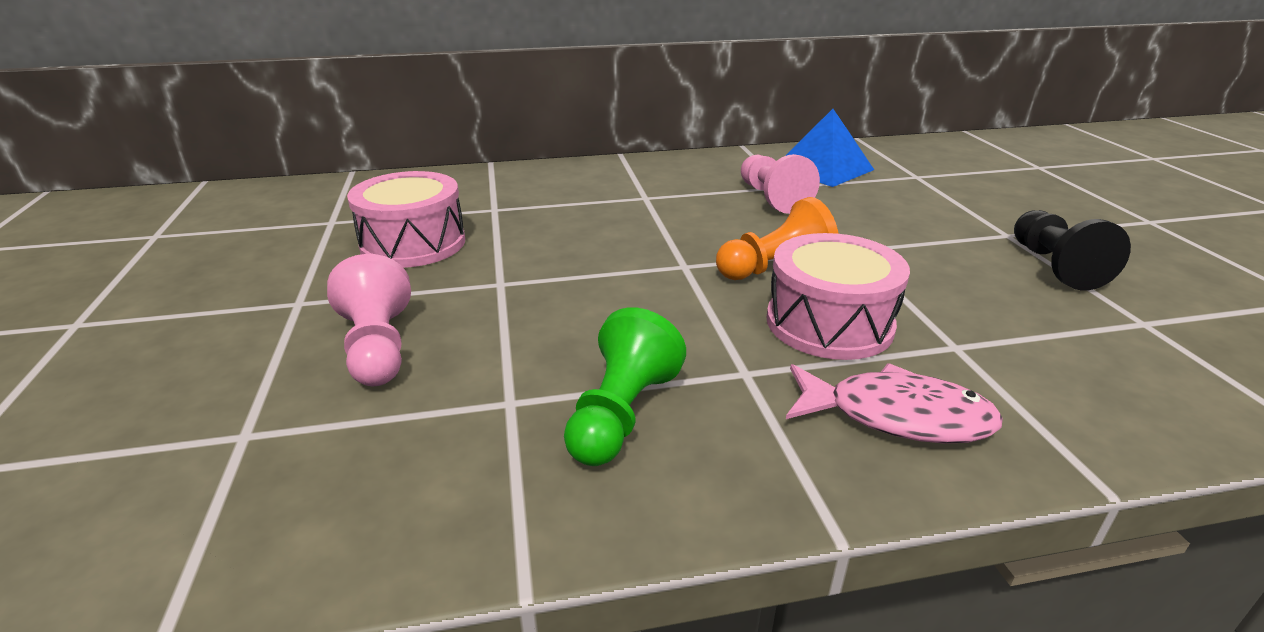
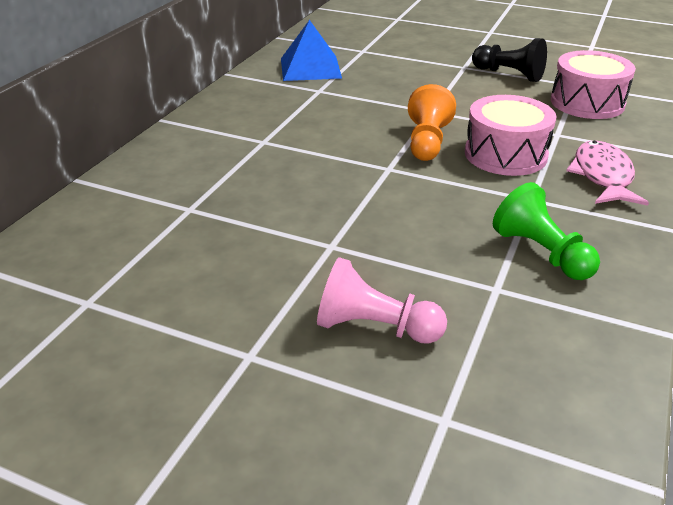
camera: 55 degrees left, 5 degrees up
pink drum [347,171,465,268] -> pink drum moved to [551,50,636,119]
pink pawn [741,154,820,214] -> none
pink fish [786,363,1003,444] -> pink fish turned 45 degrees counterclockwise [566,140,649,206]

